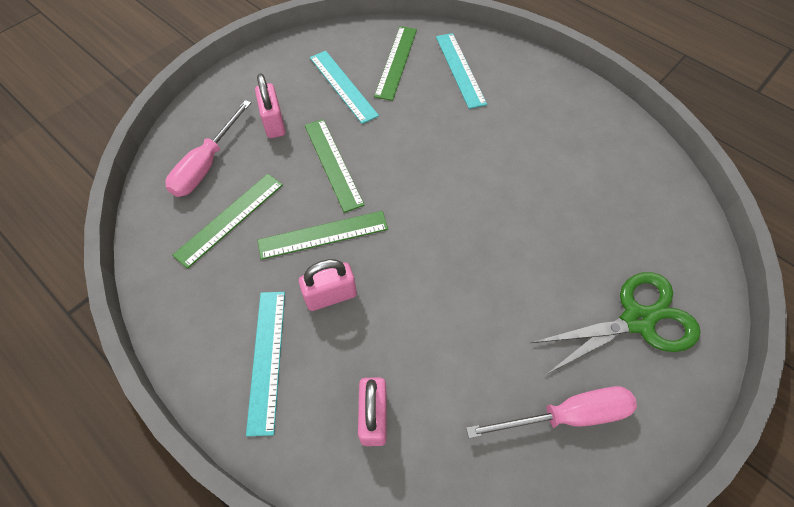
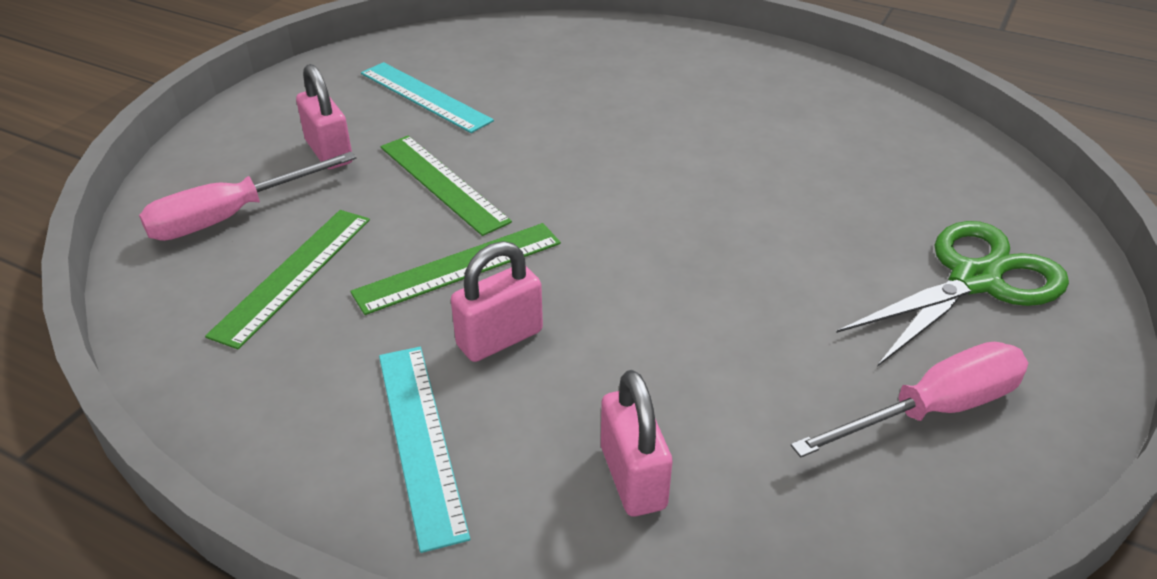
camera: 15 degrees left, 20 degrees down
pink screwdriver [165,100,251,197] -> pink screwdriver turned 45 degrees clockwise [139,151,356,241]
green ruler [374,26,417,101] -> none
turquoise ruler [436,33,487,109] -> none

